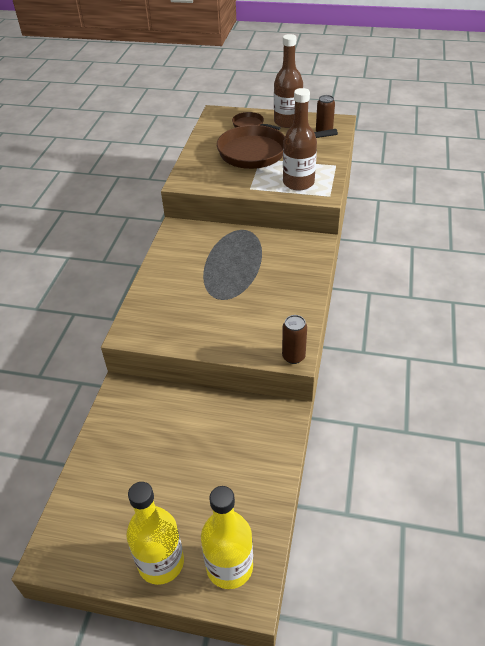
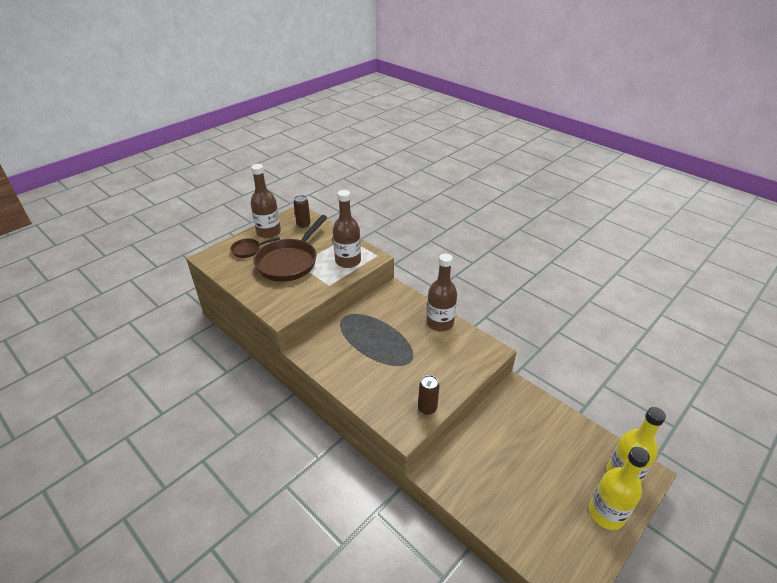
camera: 60 degrees left, 5 degrees down
brown can [282,315,307,364] -> brown can moved to [418,375,439,415]
none -> brown bottle [426,254,457,332]

